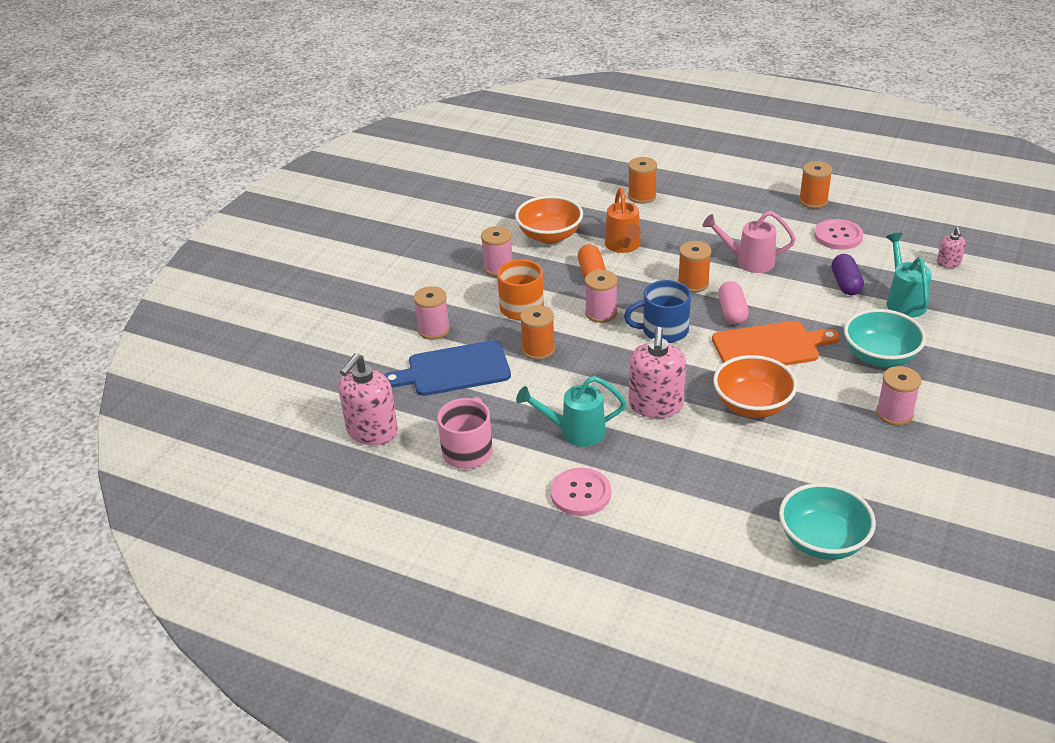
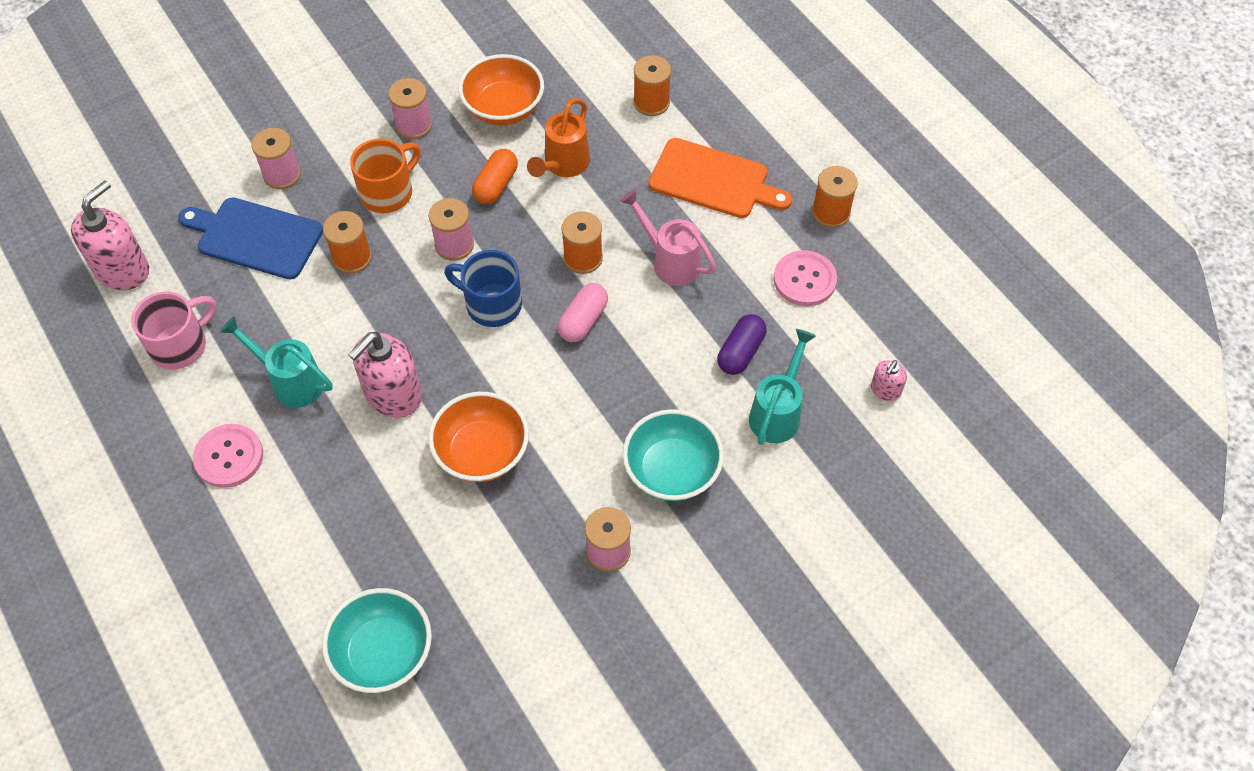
camera: 30 degrees right, 20 degrees up
pink soap dispenser [338,353,398,445] -> pink soap dispenser turned 150 degrees clockwise [71,181,149,290]
orange cutting board [712,321,840,365] -> orange cutting board moved to [648,138,792,218]

